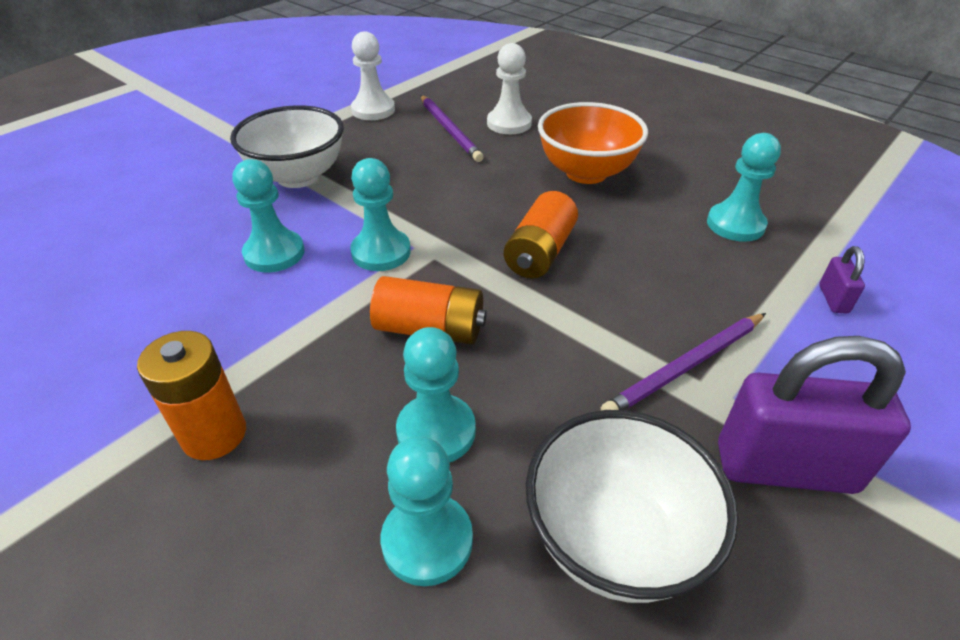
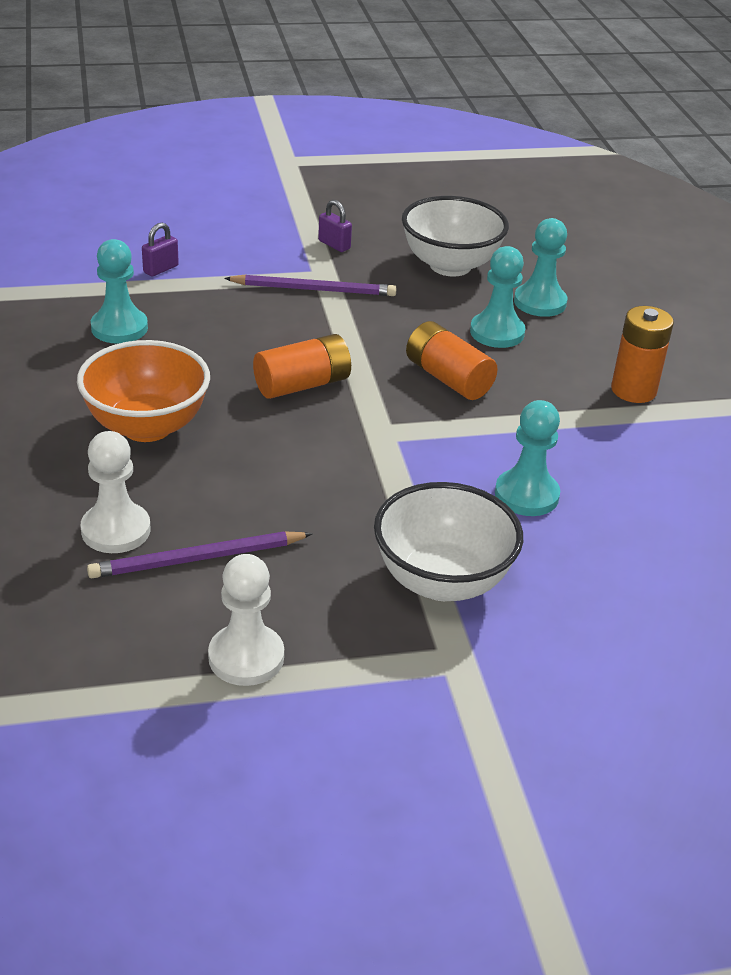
camera: 145 degrees left, 5 degrees down
turquoise pawn [350,158,411,271] -> none
purple pencil [421,95,484,162] -> purple pencil turned 120 degrees counterclockwise [87,531,312,578]
purple padlock [718,336,911,494] -> purple padlock [318,200,352,252], size x0.44

